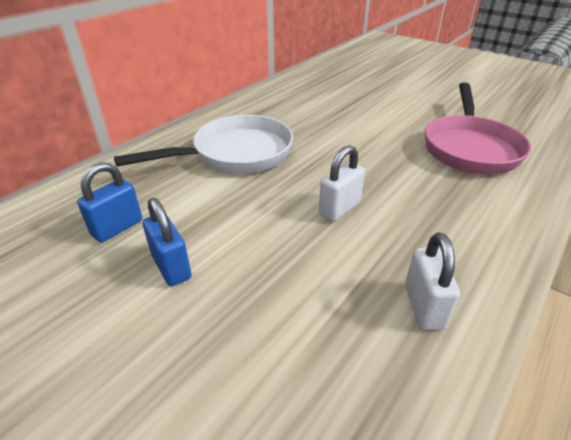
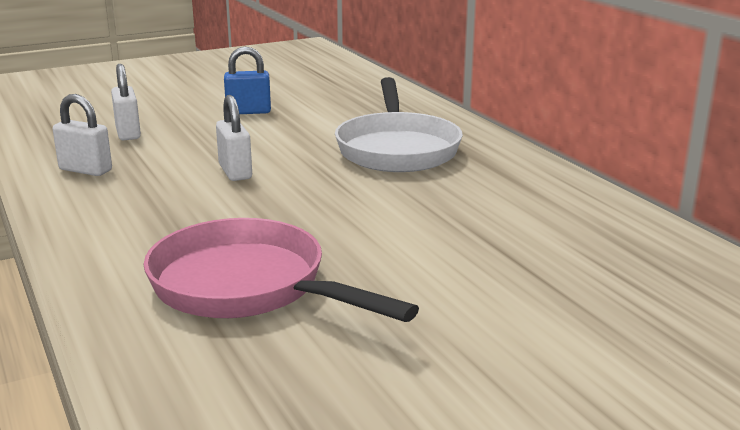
camera: 115 degrees right, 15 degrees down
blue padlock [77,162,142,242] -> none
none -> white padlock [111,64,141,140]

